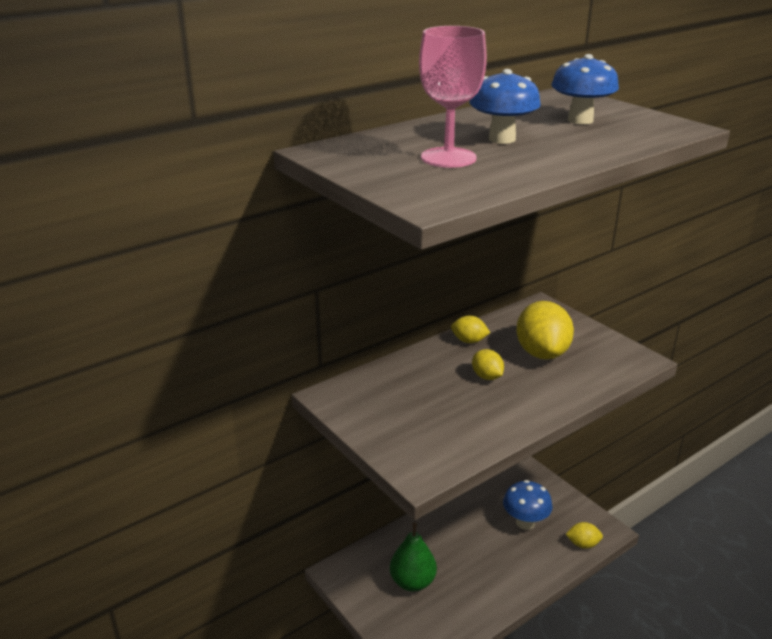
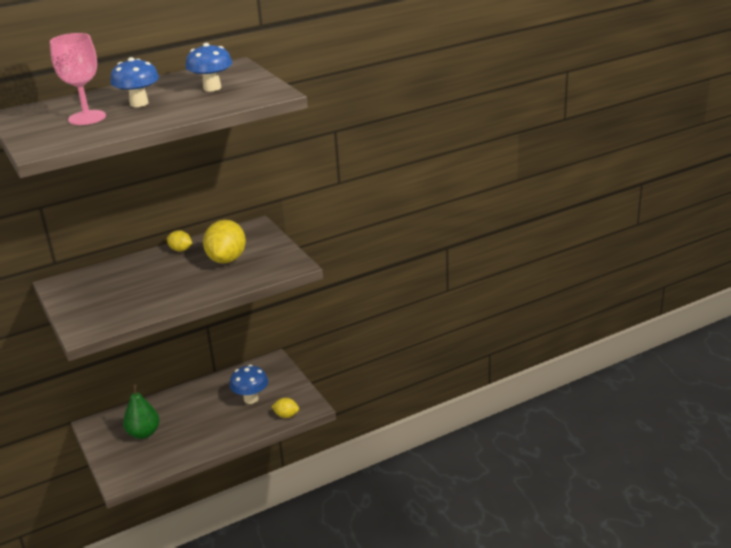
camera: 10 degrees right, 0 degrees up
yellow lemon [472,349,504,380] -> none

